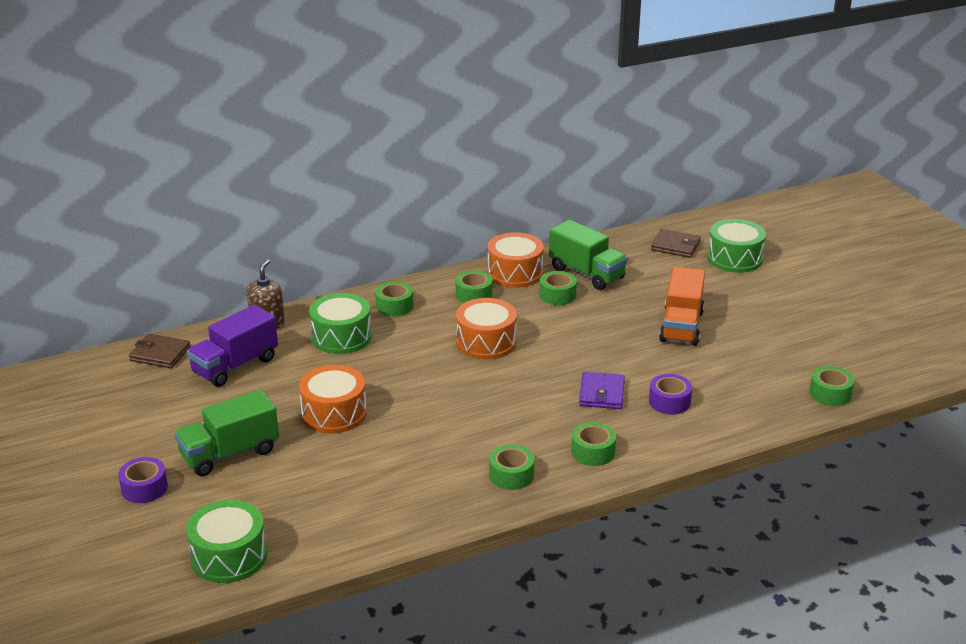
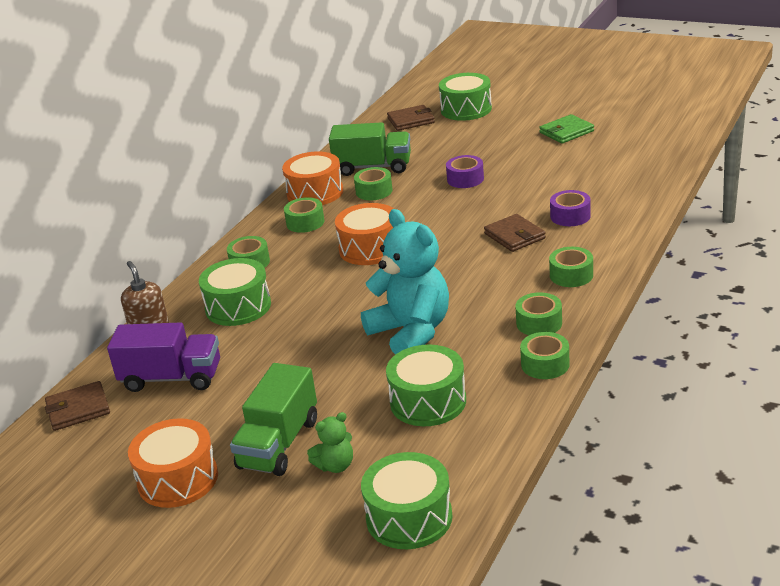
camera: 35 degrees left, 0 degrees up
purple tape [118,457,168,503] -> purple tape moved to [446,155,484,188]
purple truck [187,305,278,387] -> purple truck turned 90 degrees counterclockwise [107,322,220,392]
orange drum [299,365,367,433] -> orange drum moved to [128,418,218,508]
purple wallet [579,372,625,409] -> brown wallet [484,214,546,252]
orange truck [659,267,705,346] -> none
green tape [809,366,854,406] -> green tape moved to [520,332,570,379]
none -> green teddy bear [307,412,353,473]
none -> turquoise teddy bear [361,209,449,355]
none -> green drum [386,345,466,426]
none -> green wallet [539,114,594,144]

